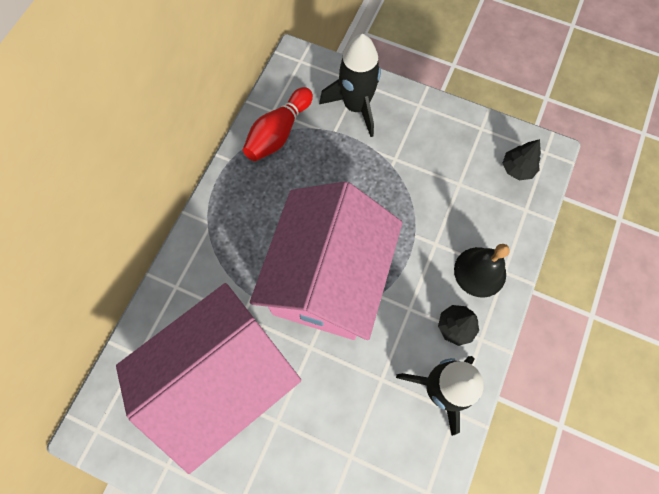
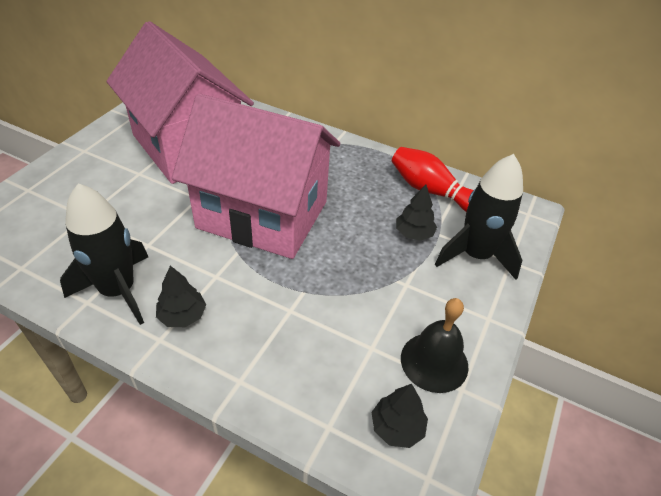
camera: 90 degrees right, 25 degrees down
black bell [454,244,510,298] -> black bell moved to [401,298,469,393]
none -> black tree [396,184,437,241]

